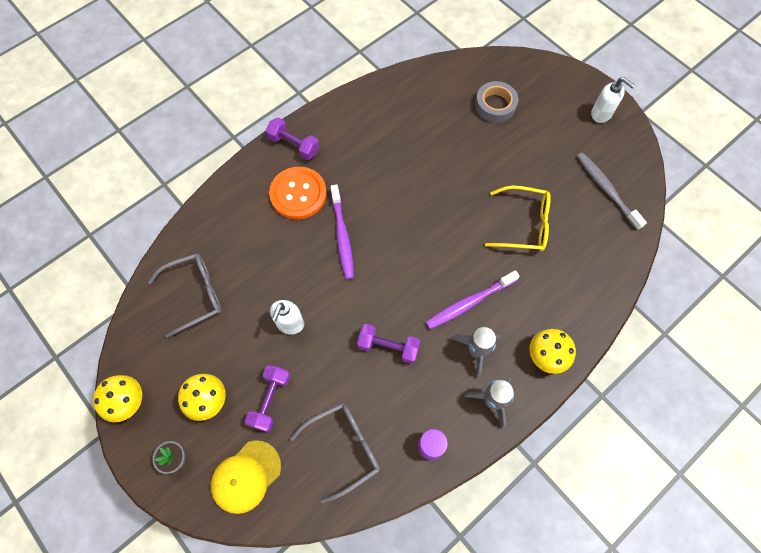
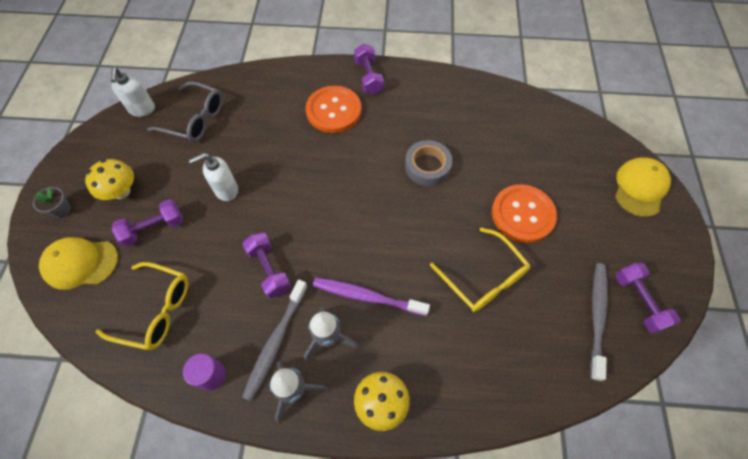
camera: 45 degrees right, 5 degrees down
yellow mushroom [93,375,142,422] -> none
grey glasses [290,403,380,503] -> yellow glasses [96,262,189,350]
purple toothbrush [330,185,354,280] -> none
grey tape [475,81,518,123] -> grey tape moved to [405,140,453,186]
white soap dispenser [591,77,635,123] -> white soap dispenser moved to [111,68,155,117]
none -> grey toothbrush [242,280,308,401]
none -> orange button [492,184,557,243]
none -> yellow cap [615,157,671,217]
none -> purple dumbbell [615,262,681,333]

